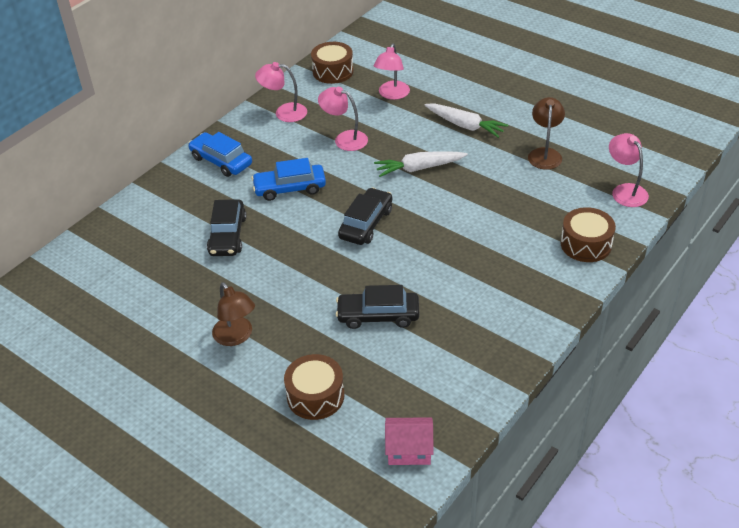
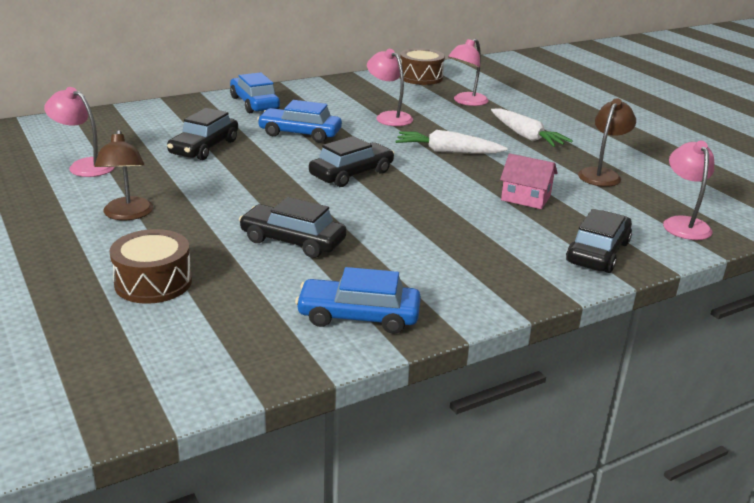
camera: 20 degrees right, 15 degrees down
pink lamp [255,62,307,122] -> pink lamp moved to [44,87,115,177]
pink house [385,417,434,465] -> pink house moved to [500,153,558,209]
brown drum [560,207,616,262] -> black car [566,209,632,273]
none -> blue car [295,267,421,334]

